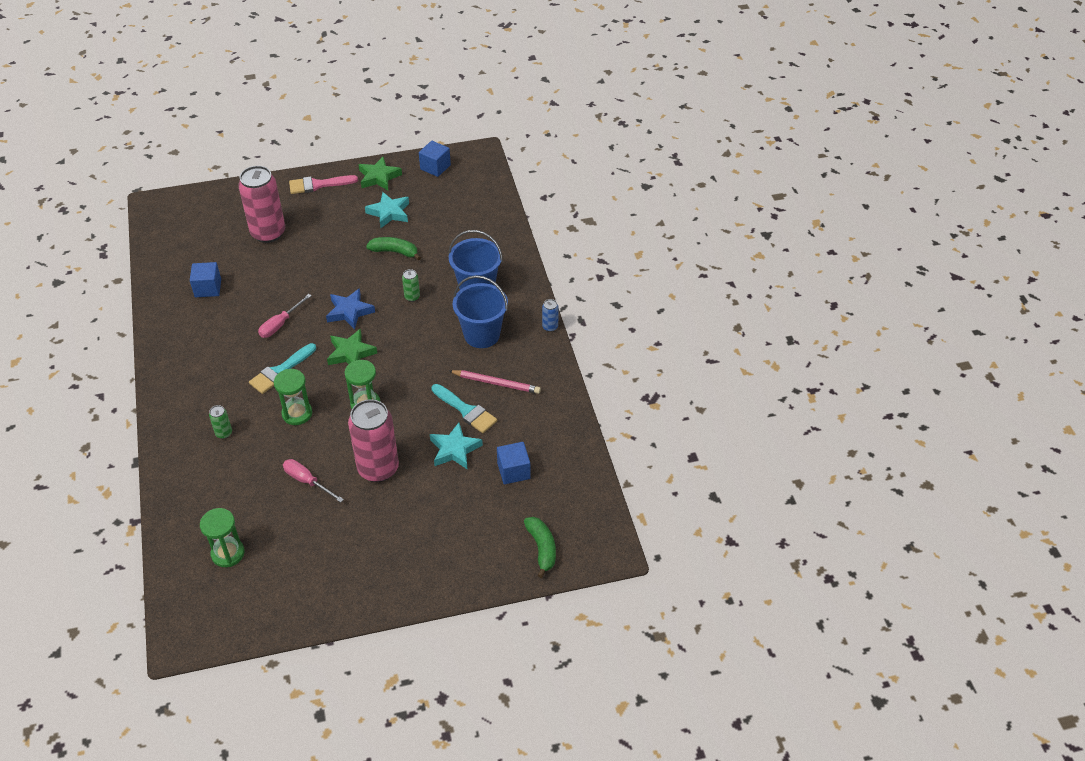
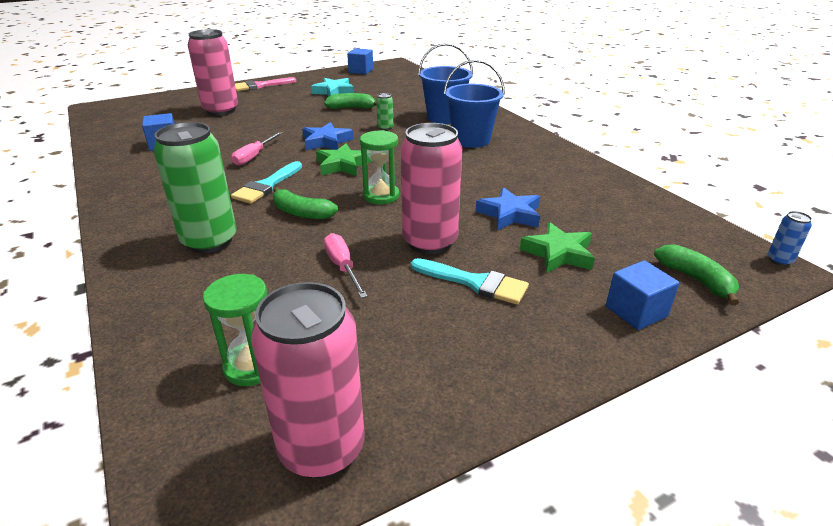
camera: 15 degrees left, 15 degrees down
green can [209,405,232,439] -> green can [154,122,237,253], size x2.38
green hourglass [274,369,312,425] -> green banana [273,187,338,219]
pink screwdriver [283,459,344,503] -> pink screwdriver turned 45 degrees clockwise [324,233,368,298]
green star [358,156,402,190] -> green star moved to [520,222,595,273]
turquoise star [430,423,483,470] -> blue star [476,187,540,231]
turquoise brush [431,384,497,433] -> turquoise brush moved to [411,258,529,305]
pink pencil [449,370,541,394] -> none
blue cube [497,442,531,484] -> blue cube moved to [606,260,679,330]
blue can [542,299,559,332] -> blue can moved to [768,211,812,266]
none -> pink can [251,282,365,479]

